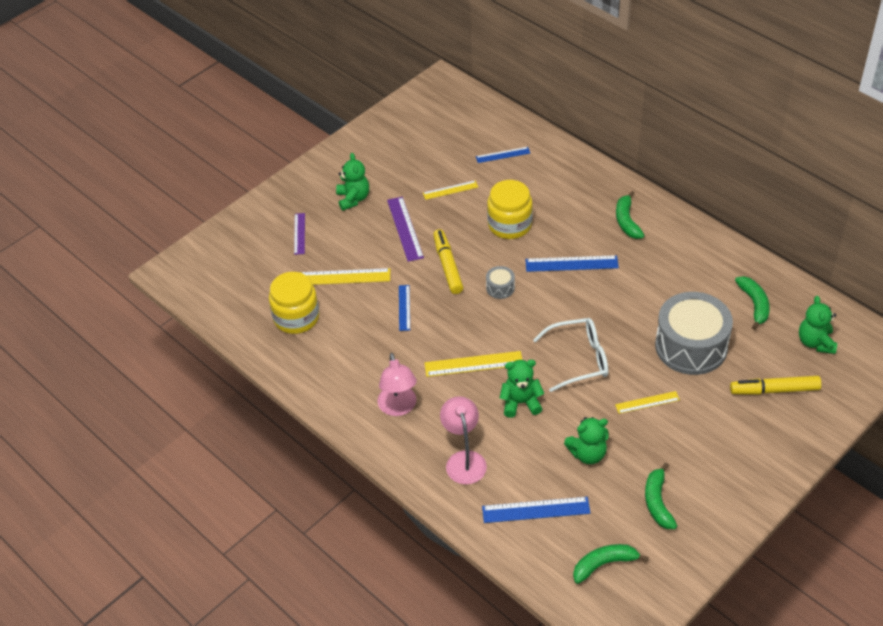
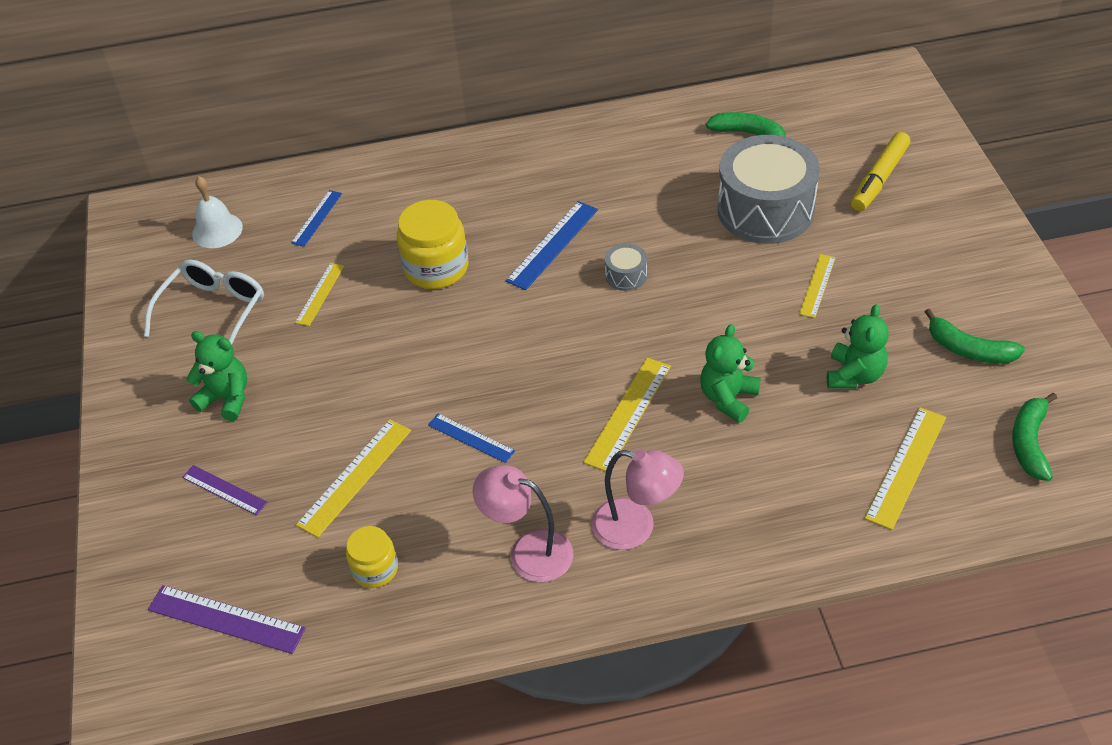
camera: 55 degrees left, 0 degrees up
yellow jar [269,272,319,334] -> yellow jar [346,526,398,588], size x0.59
purple ruler [387,197,424,262] -> purple ruler moved to [148,585,306,654]
yellow marker [433,229,464,294] -> none
pink lamp [440,396,487,484] -> pink lamp moved to [472,465,573,582]
blue ruler [482,497,590,523] -> yellow ruler [864,407,946,530]
grey drum [486,266,515,299] -> grey drum moved to [605,243,647,291]
white glasses [533,318,608,392] -> white glasses moved to [144,259,264,345]
green banana [616,191,645,239] -> none
green teddy bear [799,296,837,354] -> none
none -> white bell [192,176,243,248]

